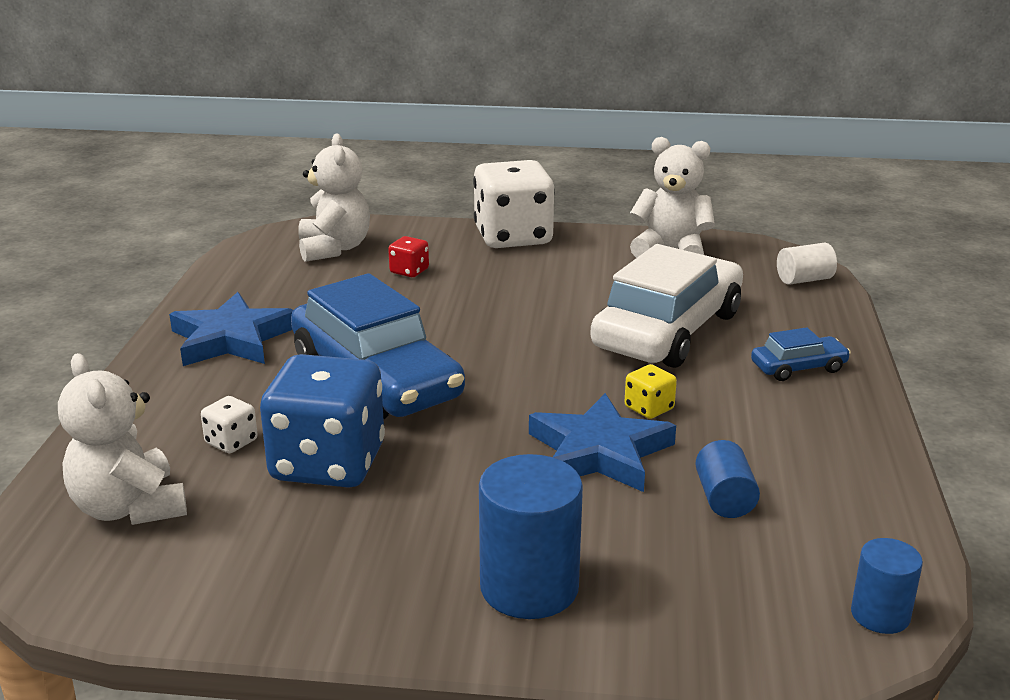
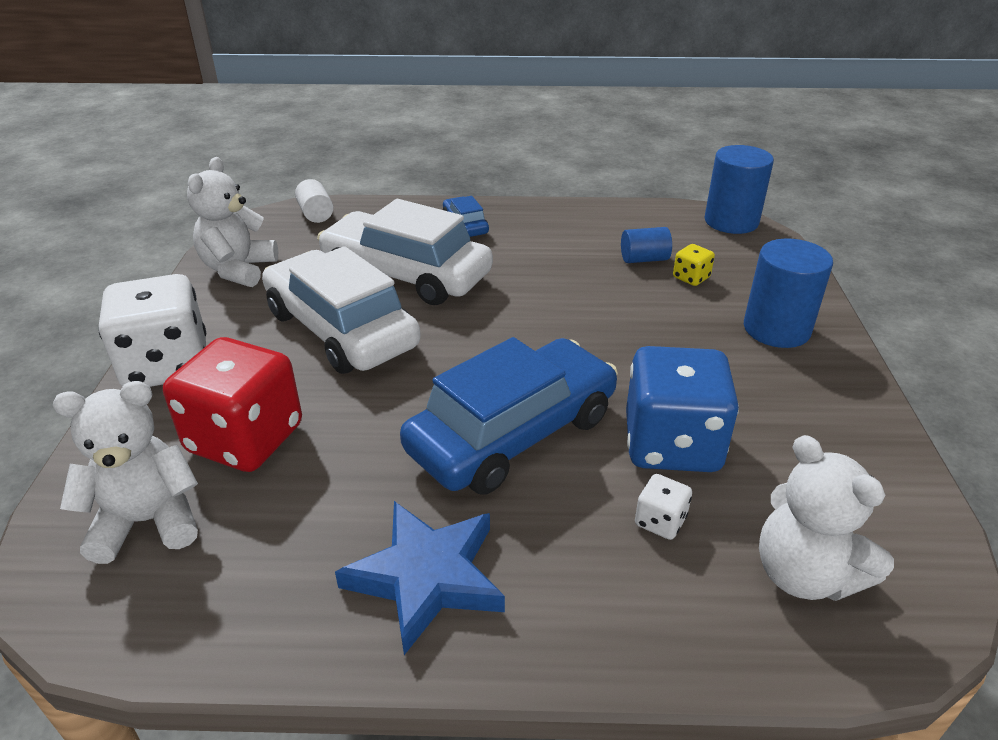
camera: 95 degrees left, 10 degrees up
white teddy bear [58,353,187,525] -> white teddy bear turned 90 degrees clockwise [759,435,894,601]
red dice [388,236,429,277] -> red dice [163,337,302,472], size x2.37
blue star [529,393,676,492] -> none
yellow dice [625,364,677,419] -> yellow dice moved to [673,244,715,286]
blue cylinder [851,538,923,634] -> blue cylinder [704,145,774,234], size x1.76
none -> white car [262,246,421,374]

